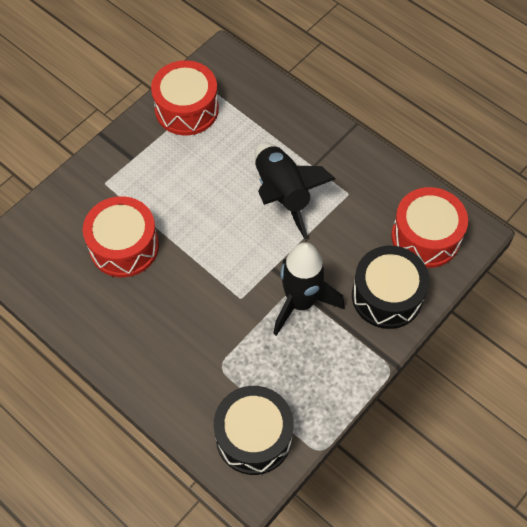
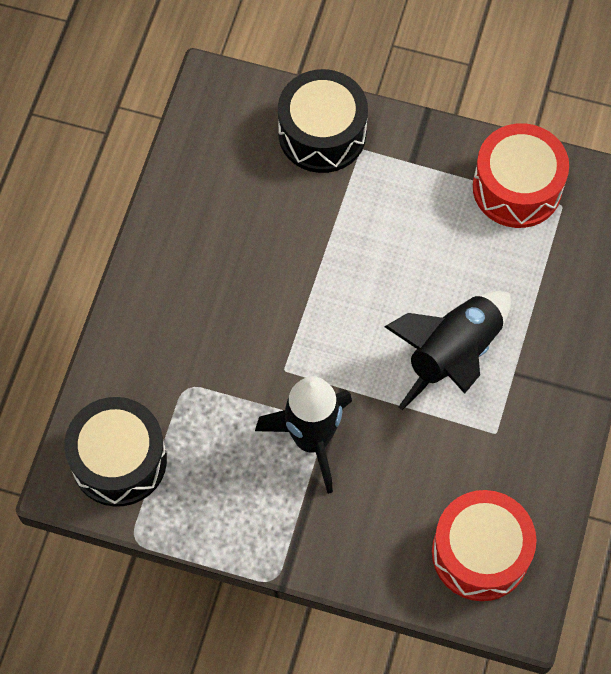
camera: 65 degrees right, 5 degrees up
red drum [83,196,159,277] -> none
black drum [352,246,429,329] -> black drum moved to [278,69,368,173]

